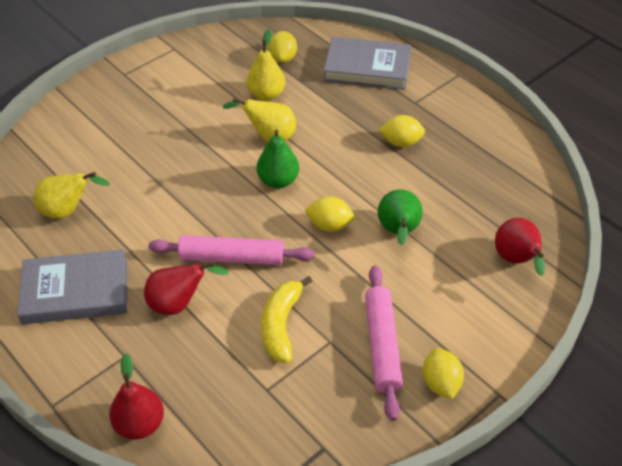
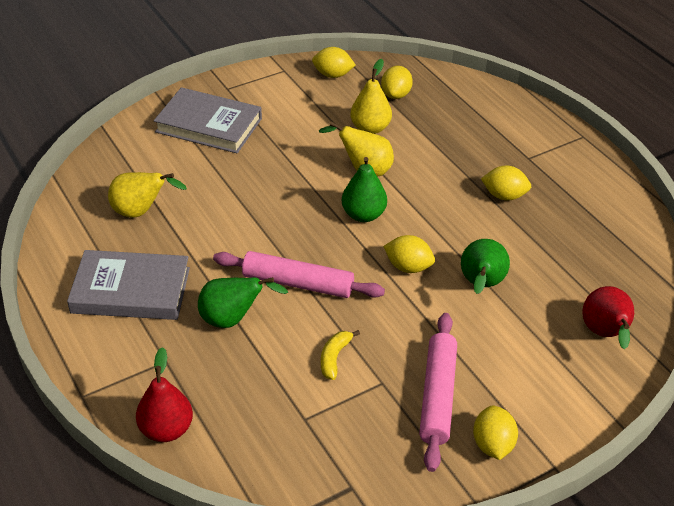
camera: 10 degrees right, 5 degrees down
red pear [144,262,229,315] -> green pear [198,277,288,328]
yellow banana [261,276,313,363] -> yellow banana [321,330,360,380], size x0.61
grey book [324,37,411,90] -> grey book moved to [154,87,262,153]
none -> yellow lemon [312,47,356,78]

